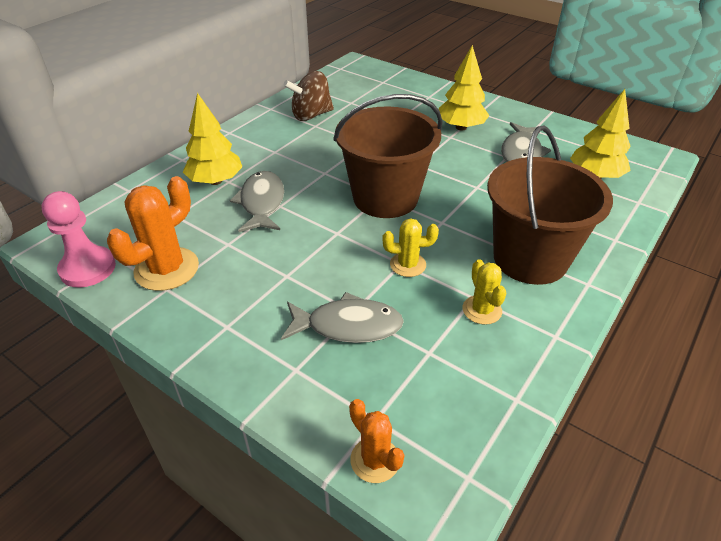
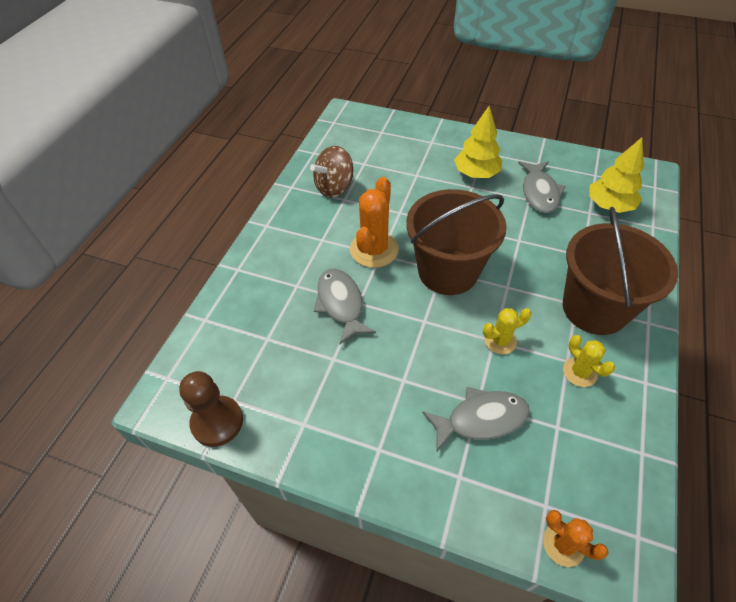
camera: 15 degrees left, 10 degrees up
pink pawn [42,191,116,287] -> brown pawn [179,371,243,447]
orange cactus [107,176,199,291] -> orange cactus moved to [350,177,399,268]
yellow tree [183,93,243,185] -> none

